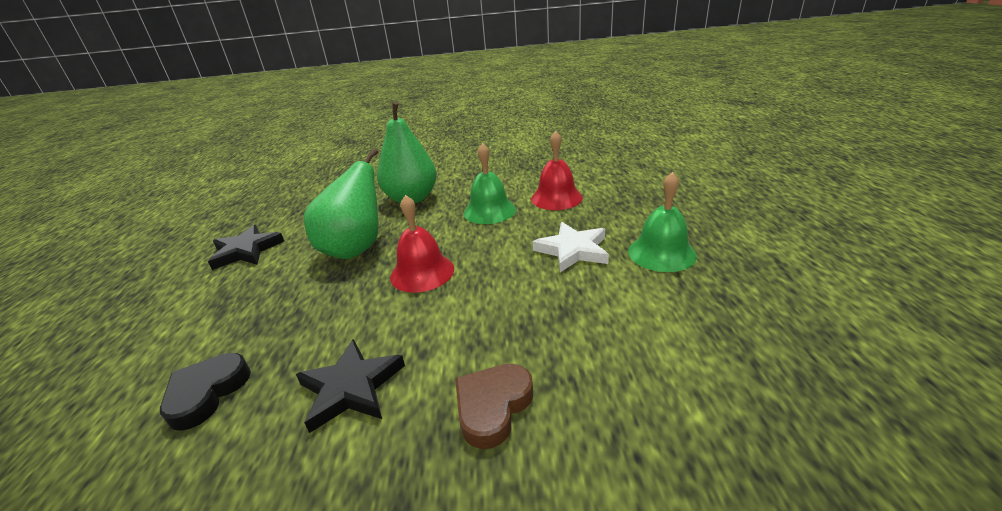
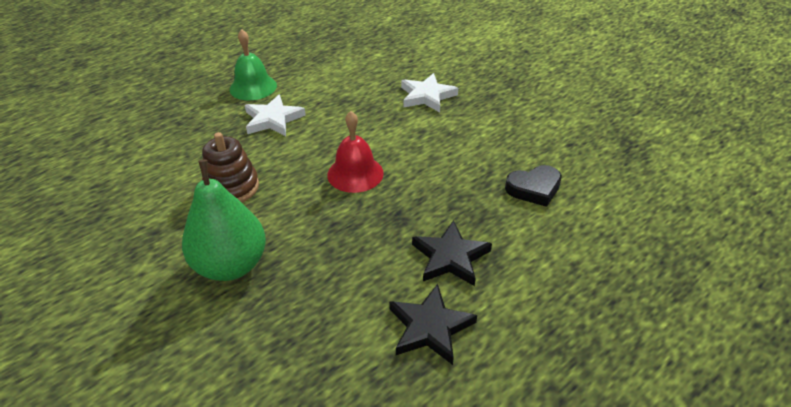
camera: 130 degrees left, 10 degrees up
black star [296,339,405,433] -> black star moved to [412,220,492,286]
green pear [304,148,379,259] -> none
brown heart [455,364,533,449] -> white star [401,73,458,113]
green bell [464,143,516,224] -> brown stacking toy [202,132,259,202]
red bell [531,131,583,210] -> none

